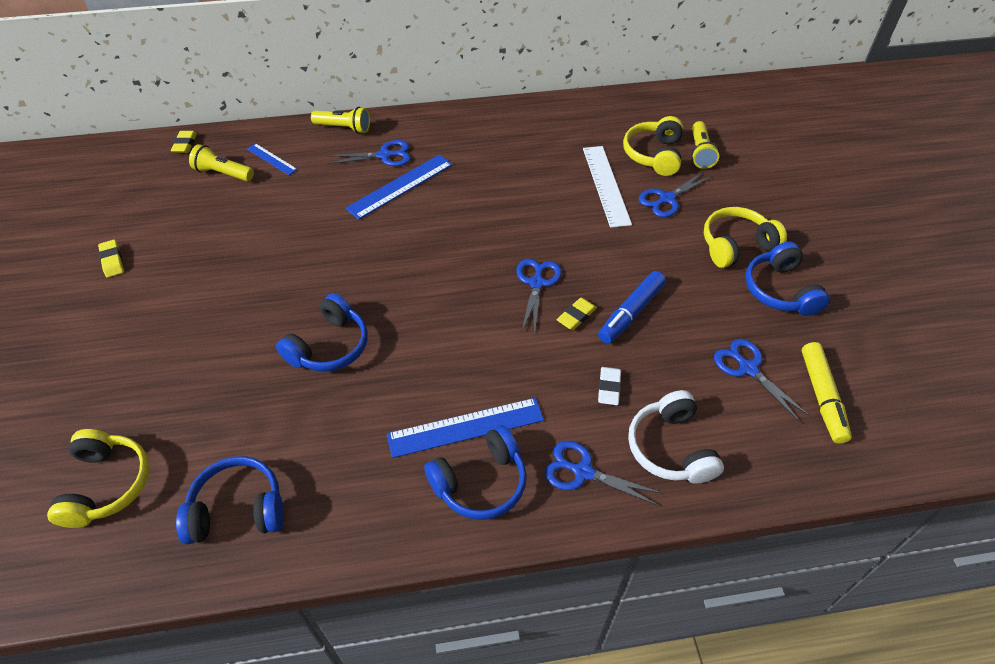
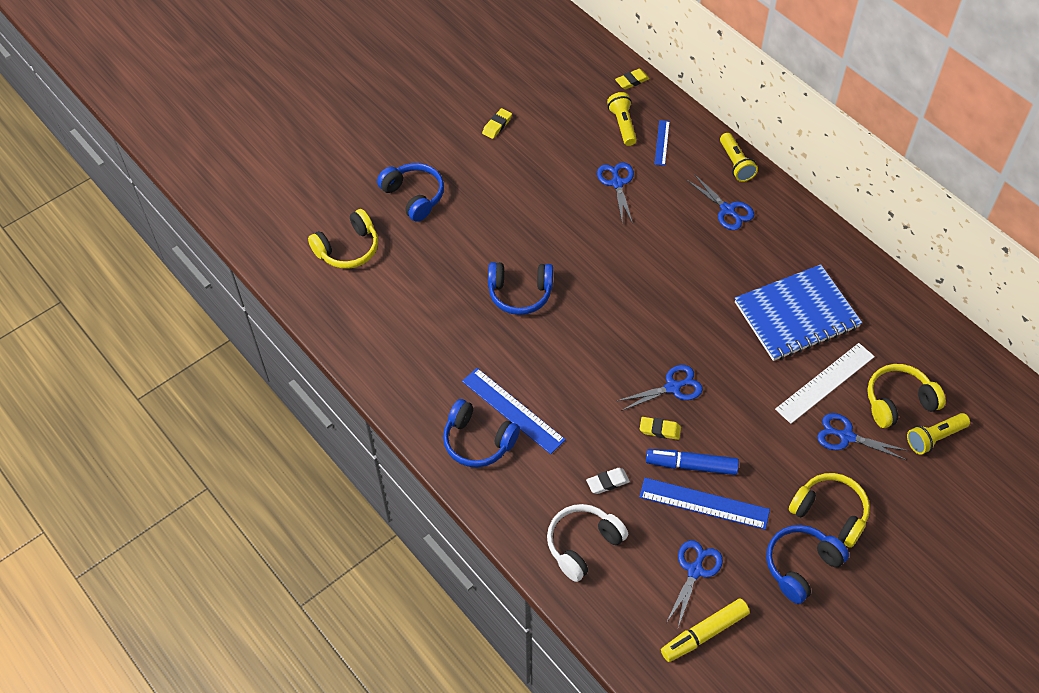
camera: 60 degrees right, 5 degrees up
blue headphones [176,456,284,544] -> blue headphones moved to [377,163,444,222]
blue ruler [346,155,453,220] -> blue ruler moved to [639,478,770,530]
blue scissors [545,441,663,506] -> blue scissors moved to [597,162,634,224]
none -> blue notebook [735,264,862,361]

